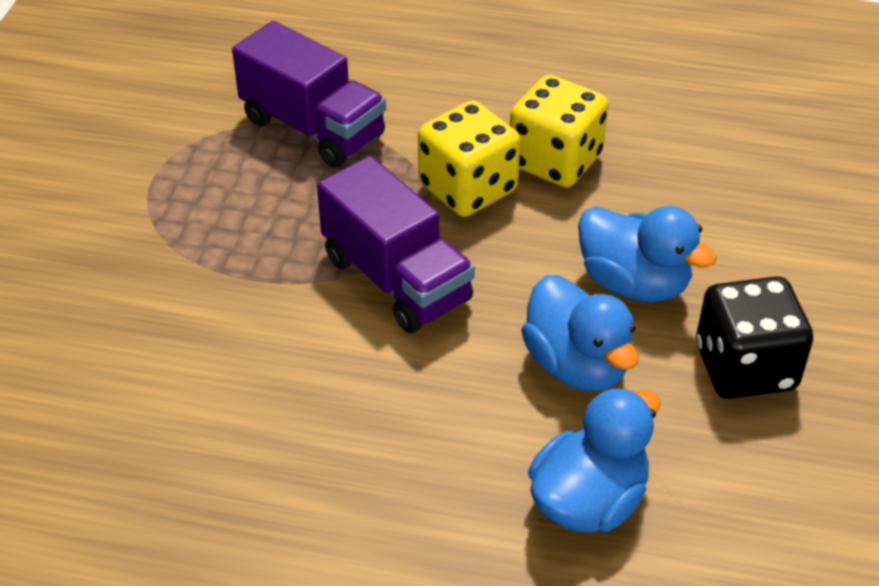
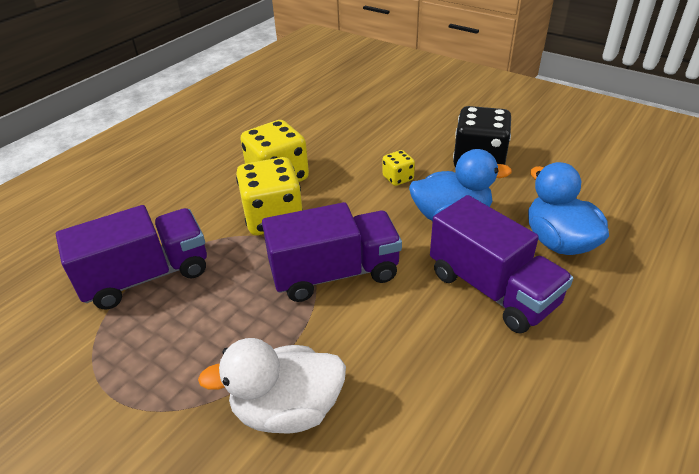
camera: 65 degrees left, 5 degrees down
blue duck [578,206,717,302] -> yellow dice [383,150,415,186]
none -> white duck [198,338,346,434]
none -> purple truck [430,195,573,333]

